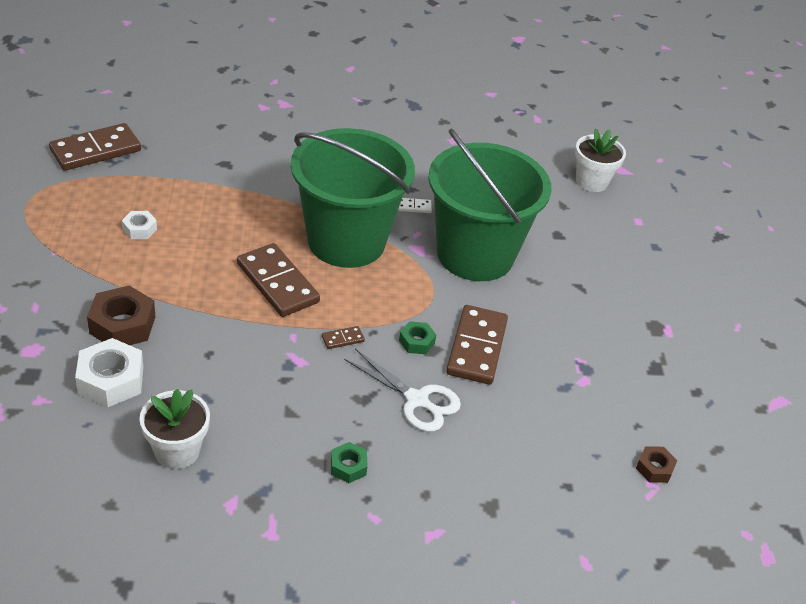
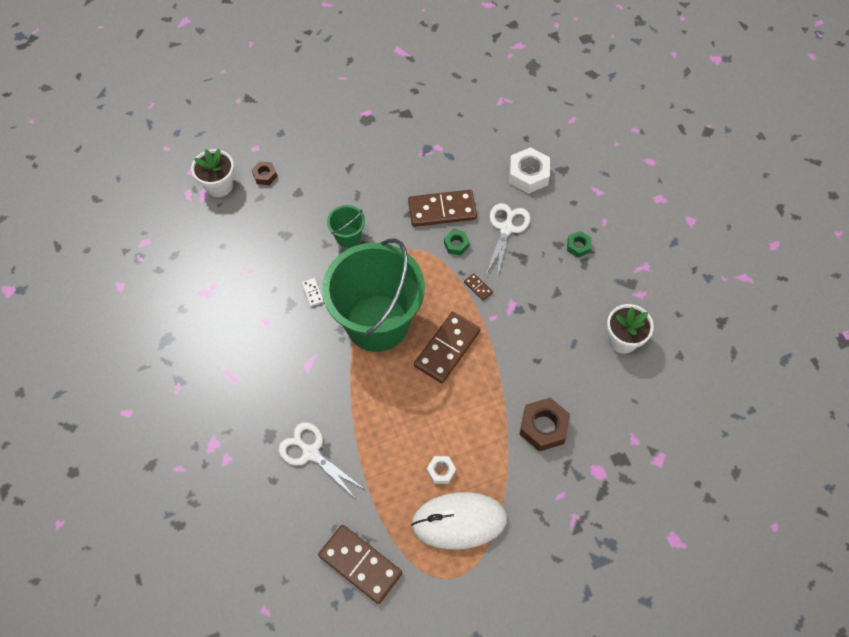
camera: 105 degrees left, 20 degrees up
white nut [75,338,143,407] -> white nut moved to [509,147,550,194]
green bucket [428,129,551,281] -> green bucket [327,205,365,248], size x0.41
brown nut [636,446,677,483] -> brown nut moved to [252,161,277,185]
none -> white scissors [279,422,364,499]
none -> white mouse [411,492,507,550]

